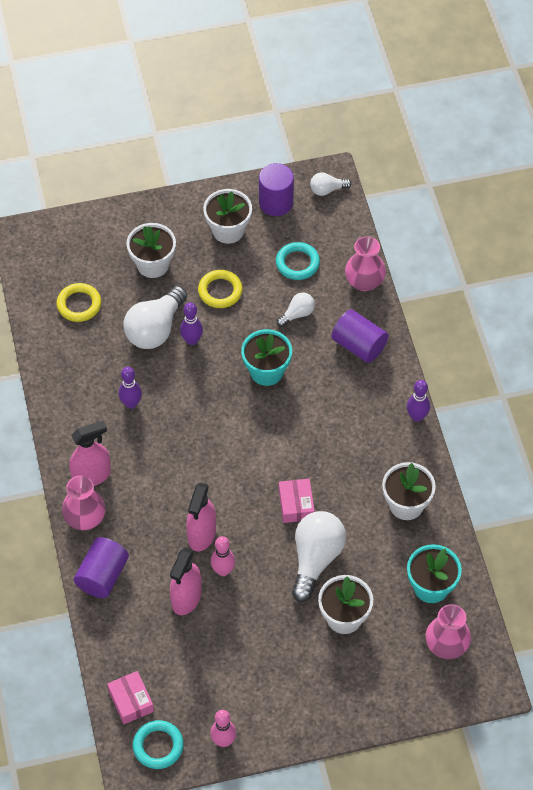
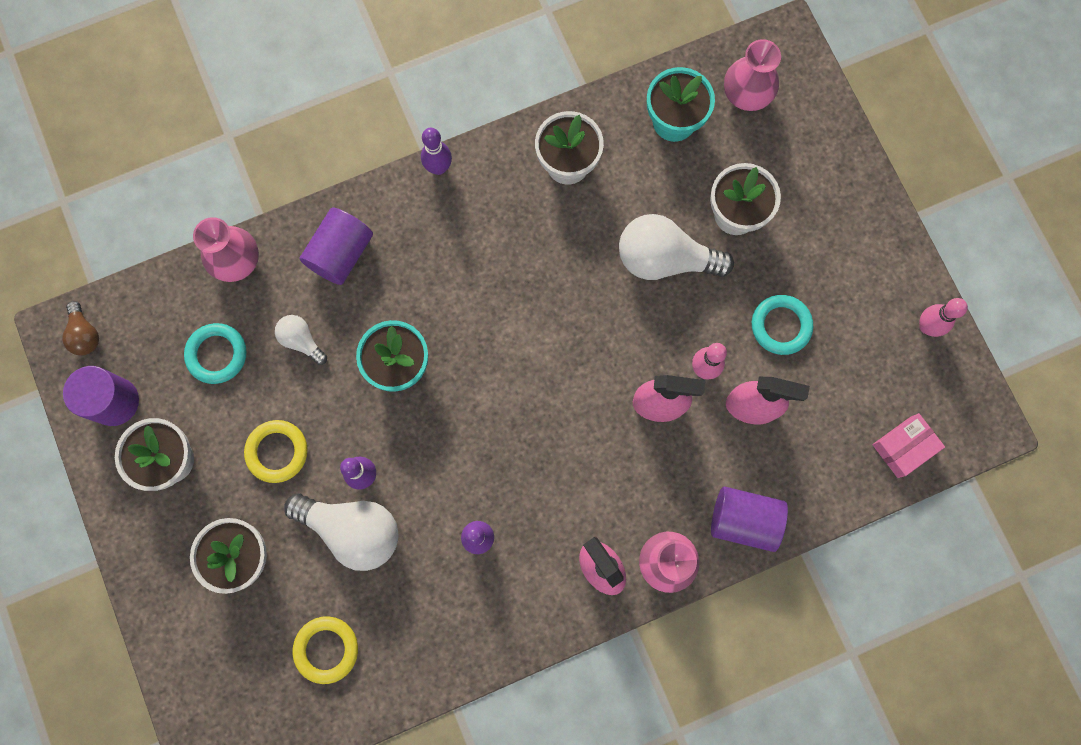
camera: 100 degrees left, 20 degrees up
turquoise ring [133,720,184,769] -> turquoise ring moved to [752,295,813,355]
pink box [279,478,315,523] -> none
white light bulb [310,172,351,196] -> brown light bulb [62,301,99,356]

